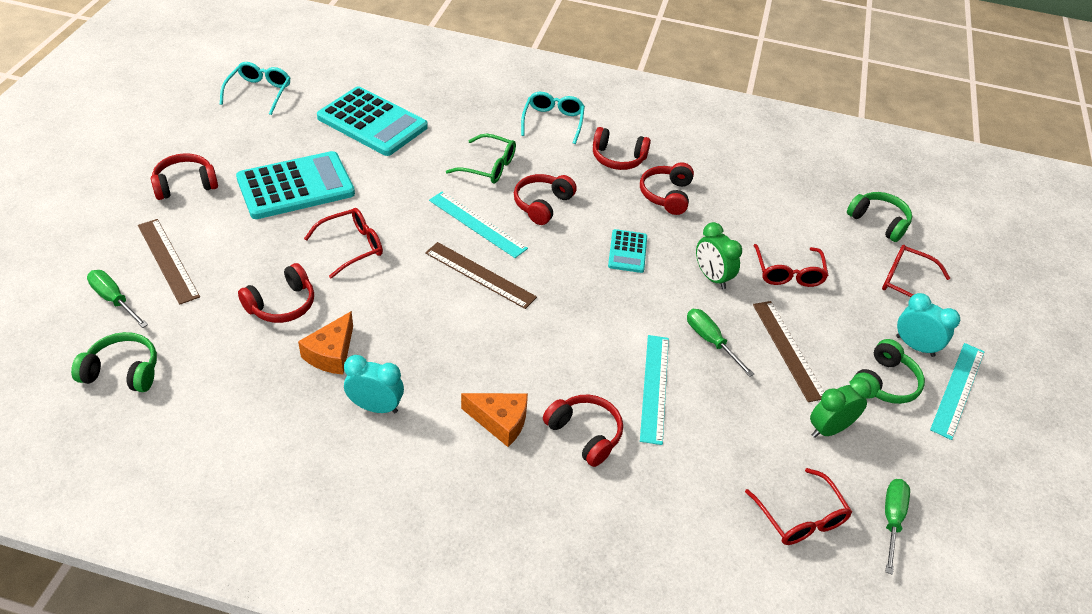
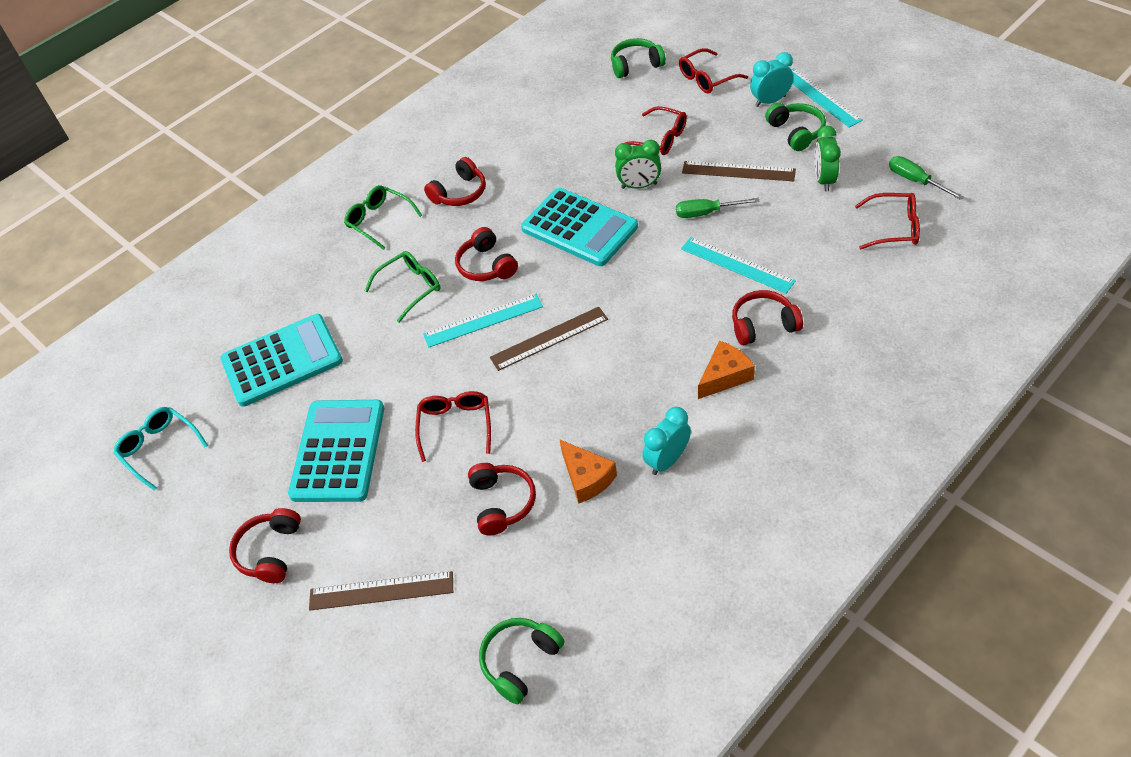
camera: 50 degrees left, 5 degrees up
green screwdriver [87,270,148,328] -> none
turquoise glasses [521,92,585,144] -> green glasses [344,185,422,250]
turquoise calculator [608,229,647,273] -> turquoise calculator [521,188,638,266], size x1.98
red headphones [640,162,694,215] -> none

